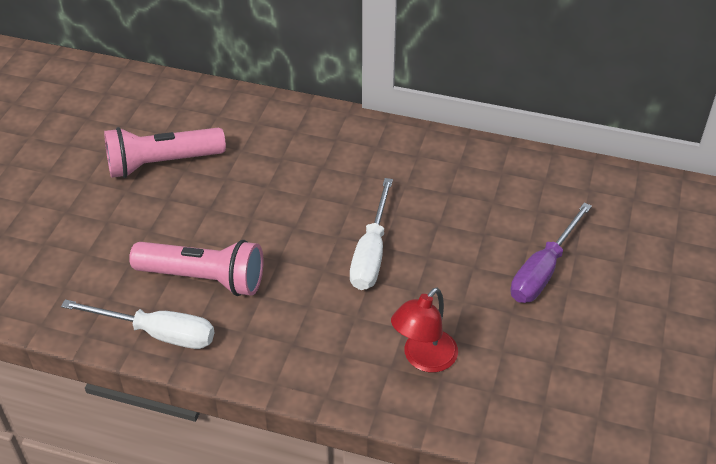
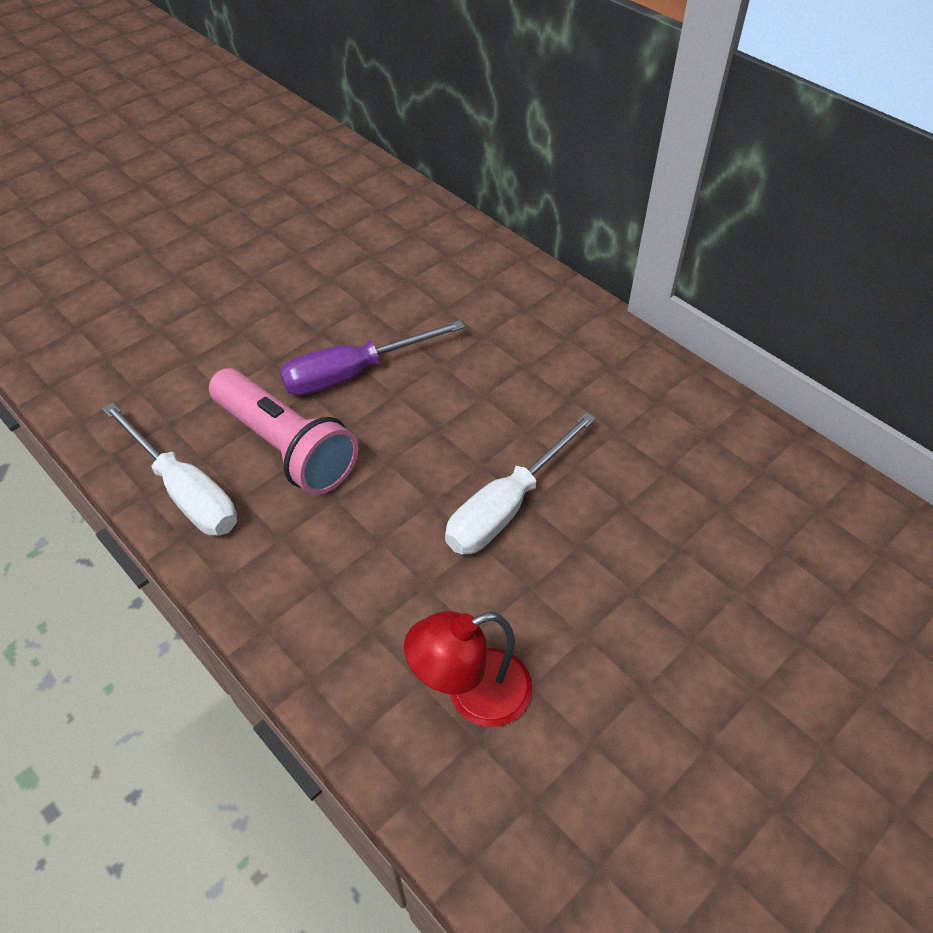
camera: 30 degrees right, 5 degrees up
pink flashlight [104,127,226,178] -> none
purple screwdriver [511,202,592,303] -> purple screwdriver moved to [280,320,465,396]

